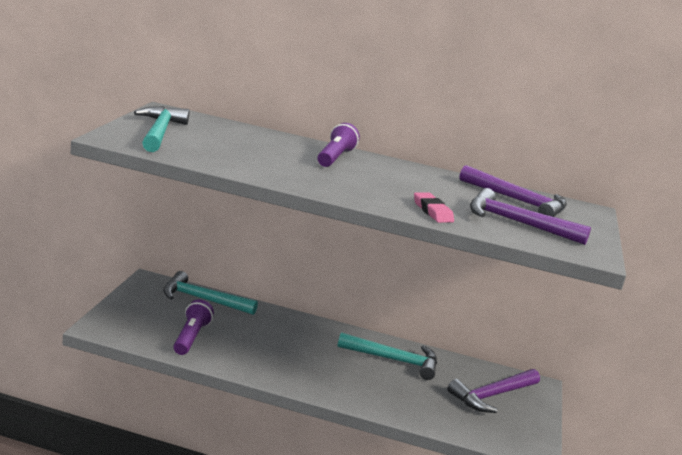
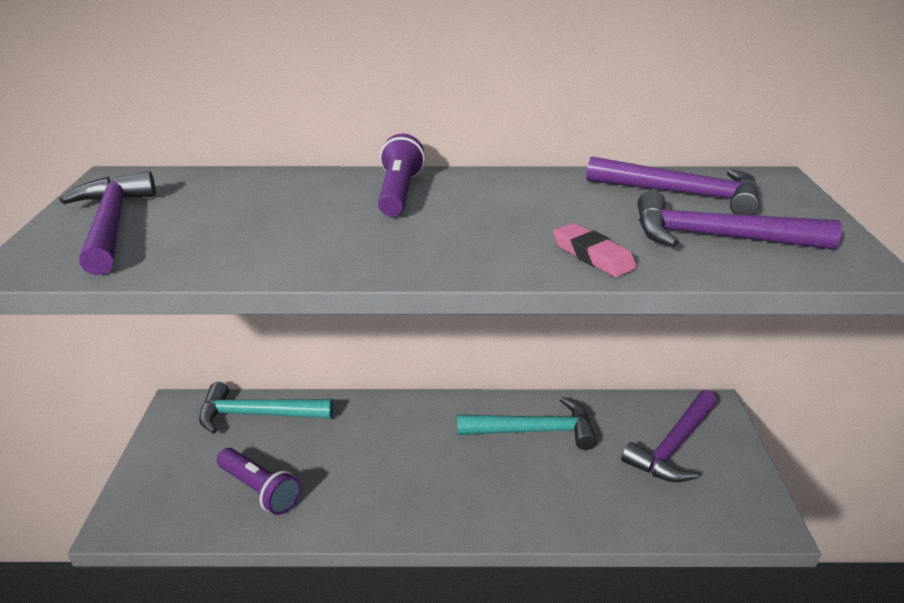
camera: 10 degrees left, 10 degrees up
turquoise hammer [134,106,189,152] -> purple hammer [60,171,156,275]
purple flashlight [173,299,214,355] -> purple flashlight turned 135 degrees clockwise [217,448,301,515]

